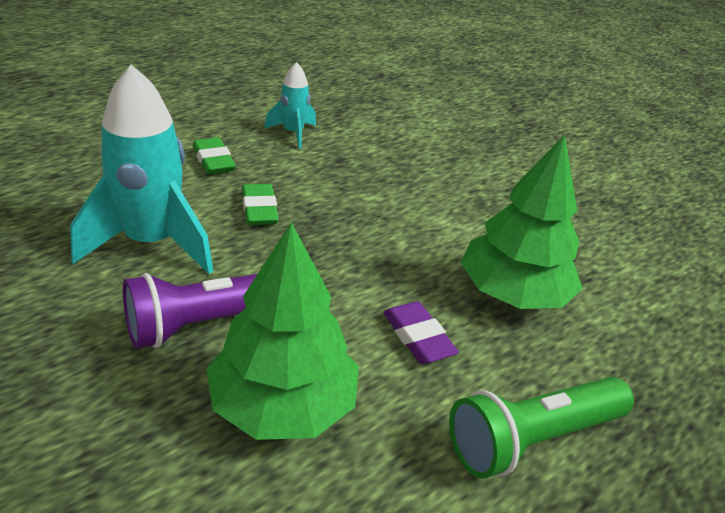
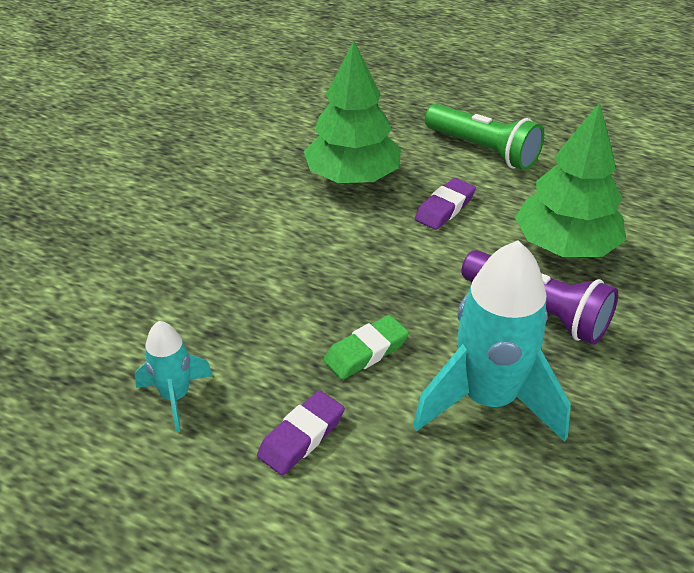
camera: 110 degrees left, 5 degrees up
green eraser [193,137,236,174] -> purple eraser [257,390,345,475]

